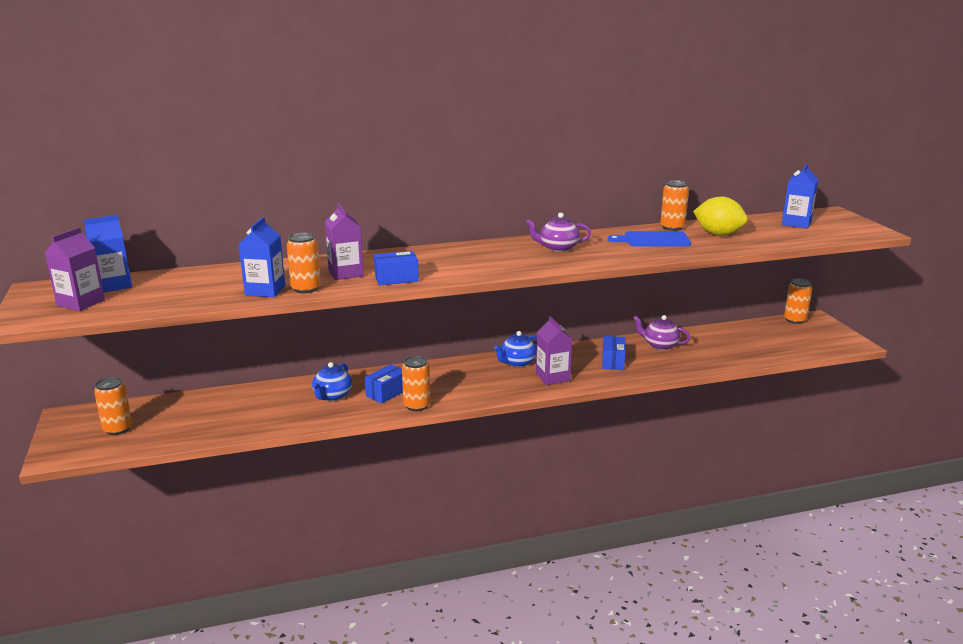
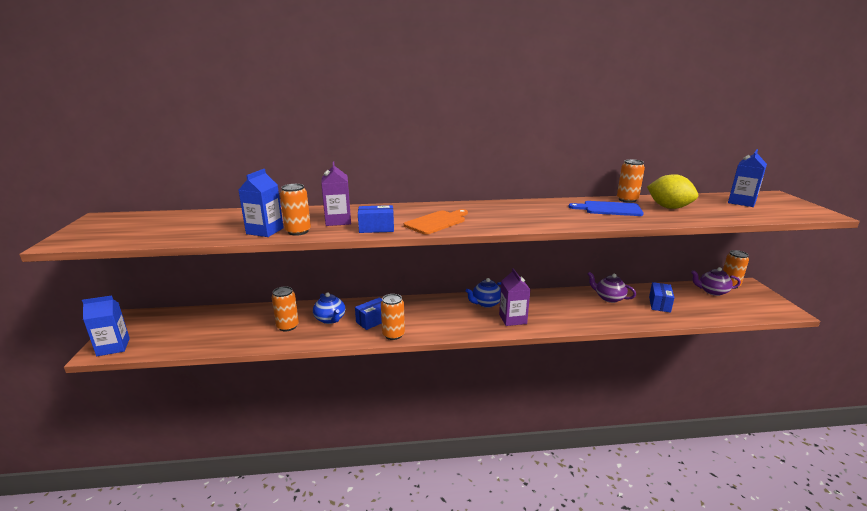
camera: 10 degrees right, 0 degrees up
purple carton [45,227,105,311] -> none
blue carton [84,215,132,292] -> blue carton moved to [82,296,130,356]
orange can [94,377,132,435] -> orange can moved to [272,286,299,331]
blue teapot [312,362,352,401] -> blue teapot turned 60 degrees counterclockwise [313,292,345,324]
purple teapot [526,213,591,252] -> purple teapot moved to [691,267,741,296]
blue box [602,336,626,370] -> blue box moved to [649,282,674,313]
none -> orange cutting board [404,209,468,235]

